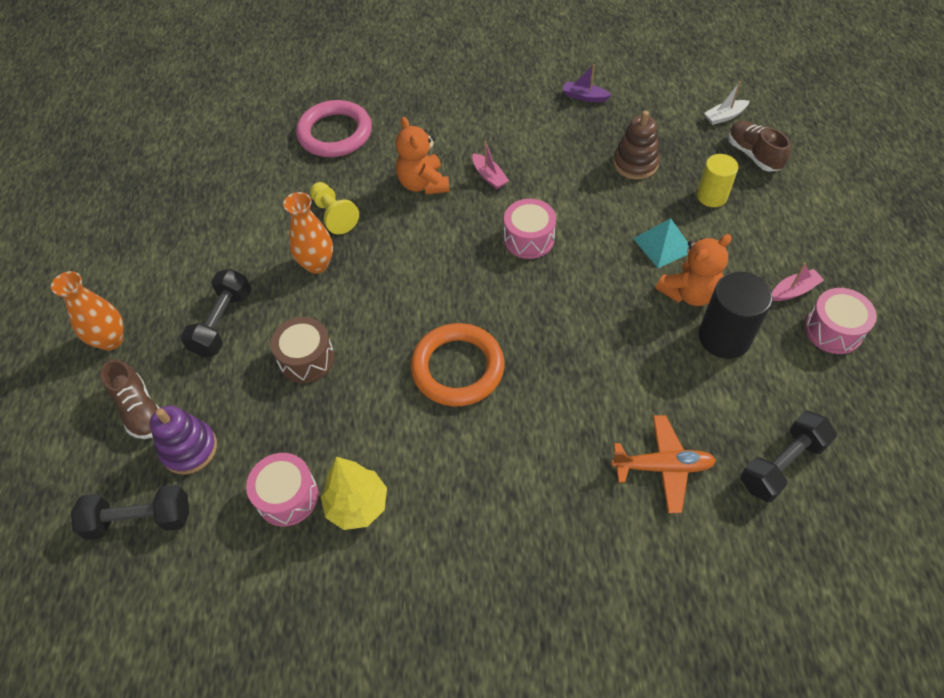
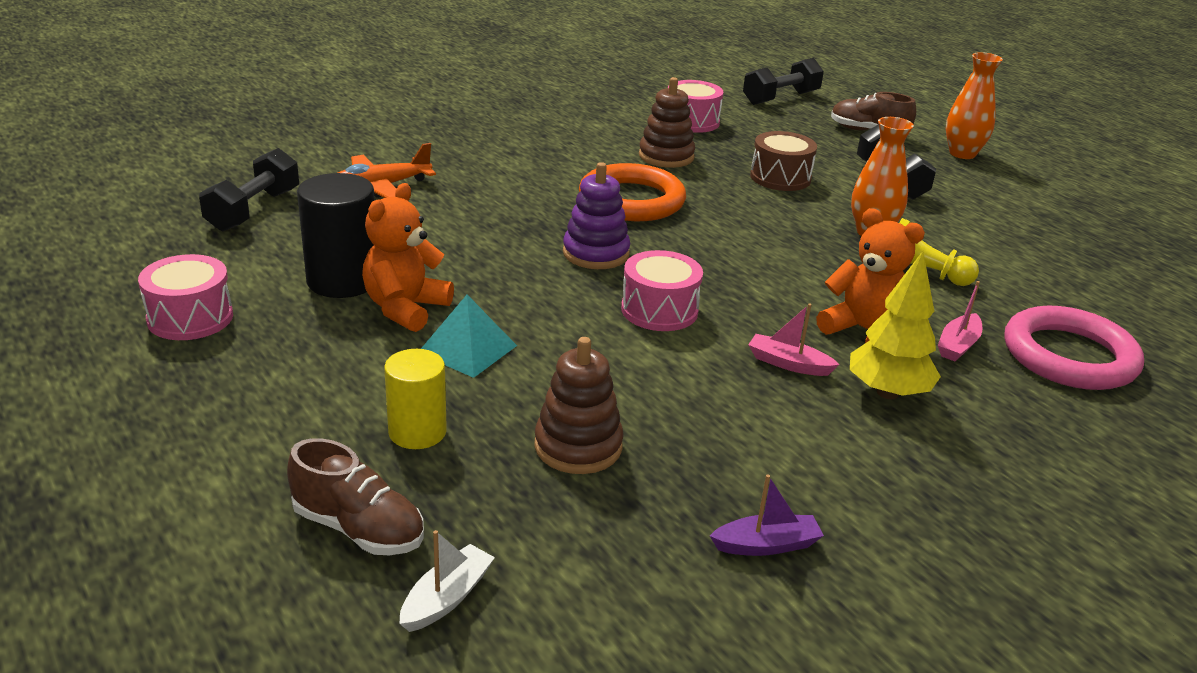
camera: 145 degrees right, 25 degrees down
purple stacking toy [150,406,217,474] -> purple stacking toy moved to [563,162,630,269]
yellow tree [321,457,387,530] -> yellow tree moved to [850,251,941,399]
pink boat [772,263,824,301] -> pink boat moved to [938,281,983,361]
none -> brown stacking toy [639,77,695,168]

